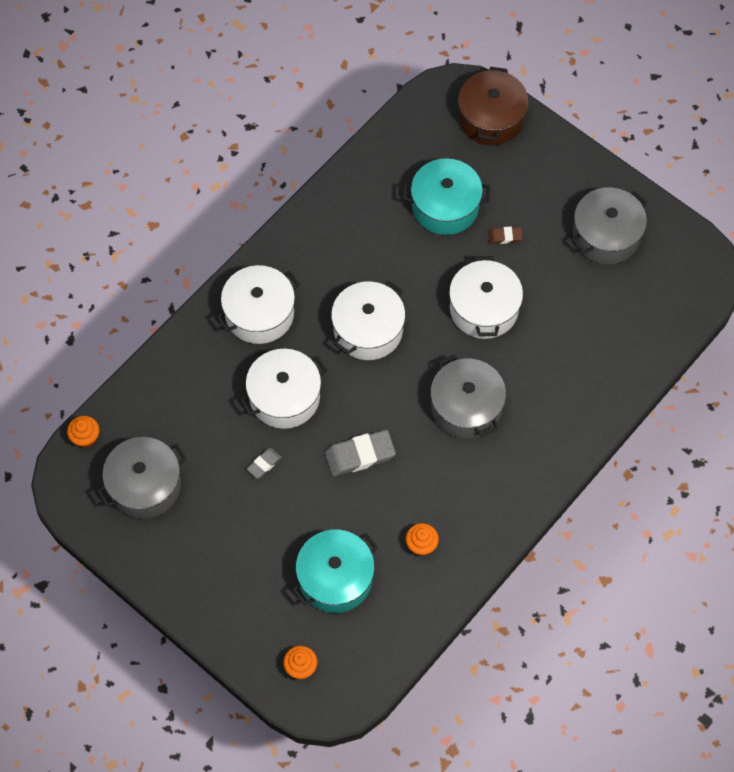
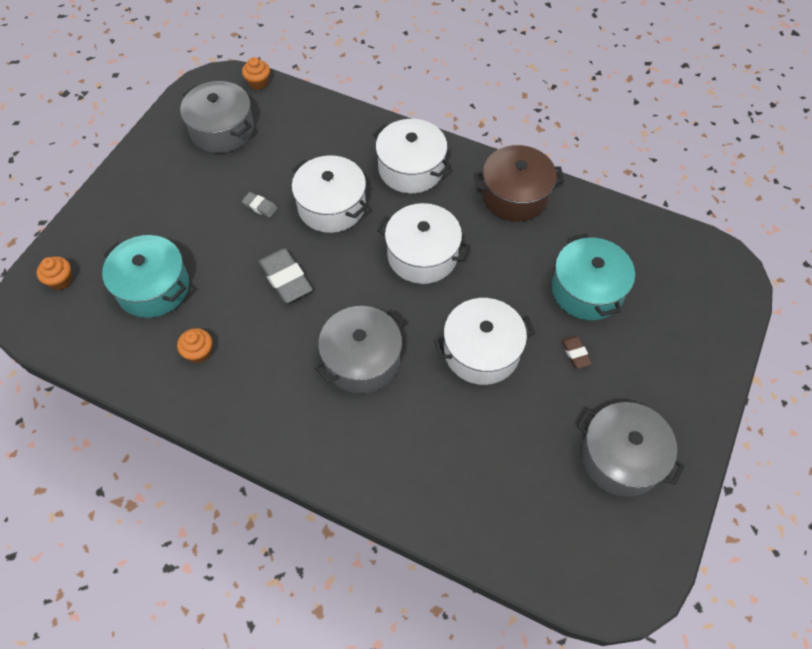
camera: 75 degrees right, 5 degrees down
brown pot [458,67,528,145] -> brown pot moved to [474,145,564,222]

